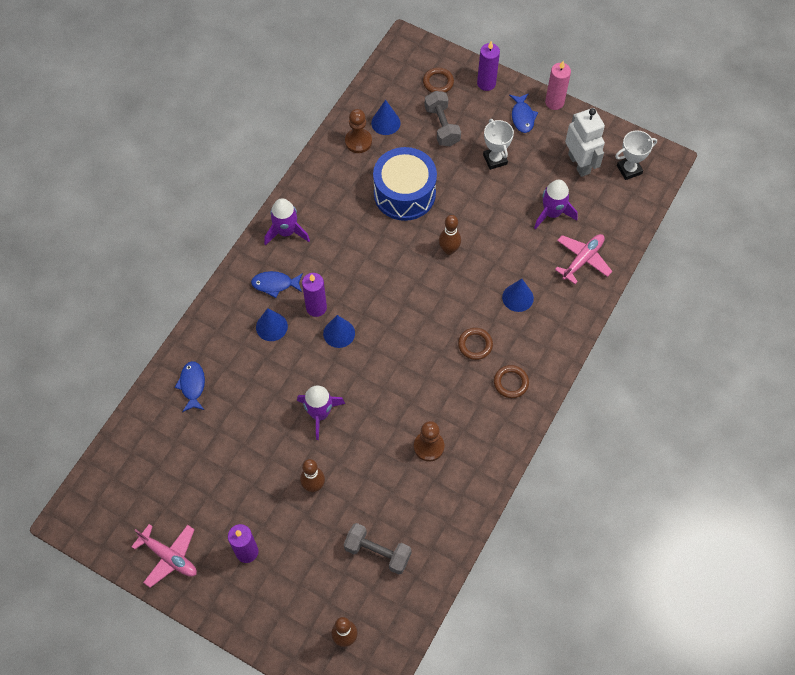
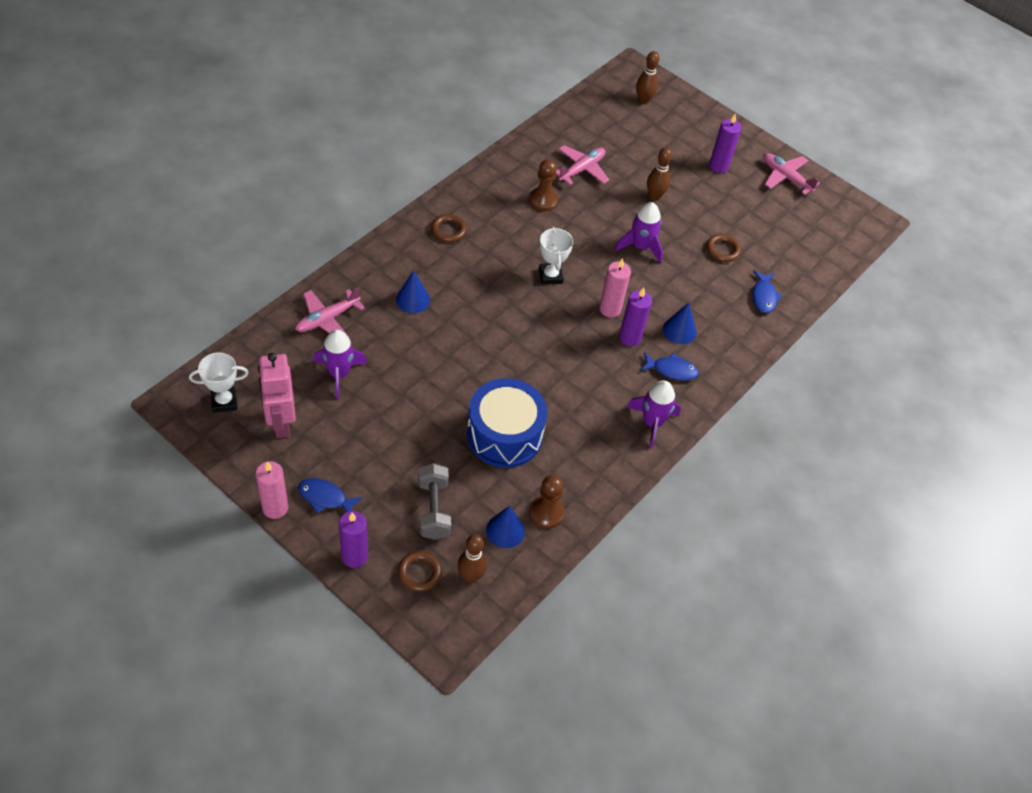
camera: 175 degrees left, 10 degrees down
blue cone [323,315,355,348] -> pink candle [599,258,631,318]
grey dumbbell [344,523,412,575] -> none
brown bowling pin [439,215,461,255] -> brown bowling pin moved to [458,534,487,583]
brown ring [458,328,493,360] -> brown ring moved to [706,234,741,262]
white trophy [483,119,514,170] -> white trophy moved to [539,227,573,285]
blue fish [509,93,538,133] -> blue fish turned 75 degrees counterclockwise [298,478,363,513]
white robot [565,108,605,177] -> pink robot [258,353,296,438]
none -> pink plane [556,145,609,185]

